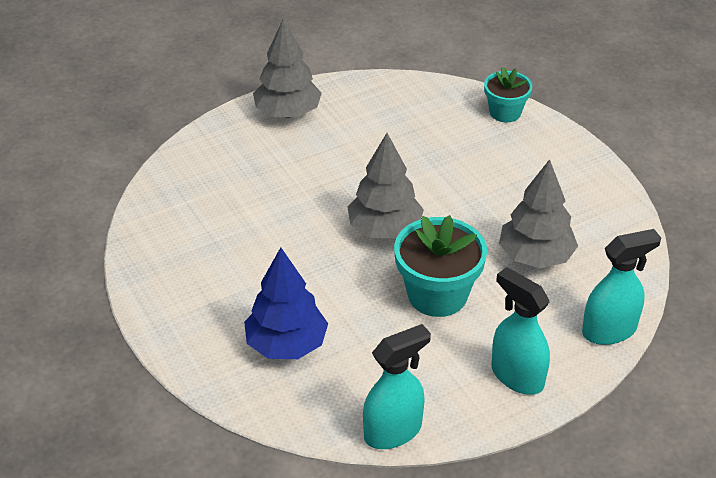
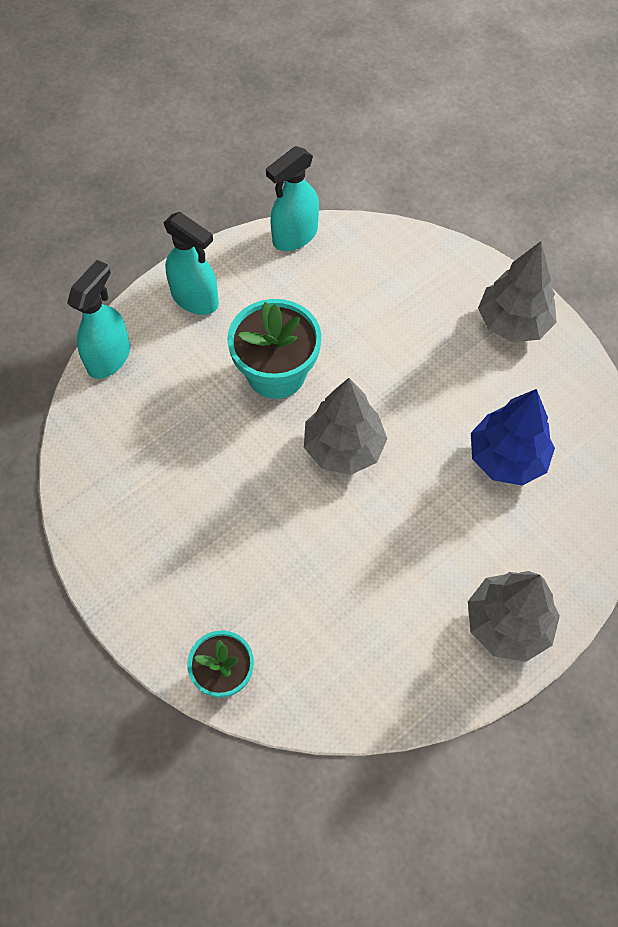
camera: 170 degrees right, 20 degrees up
blue tree [244,247,328,359] -> blue tree moved to [471,389,555,486]
grey tree [499,159,578,268] -> grey tree moved to [478,241,557,342]
turquoise spray bottle [582,229,661,345] -> turquoise spray bottle turned 150 degrees clockwise [67,260,130,379]

